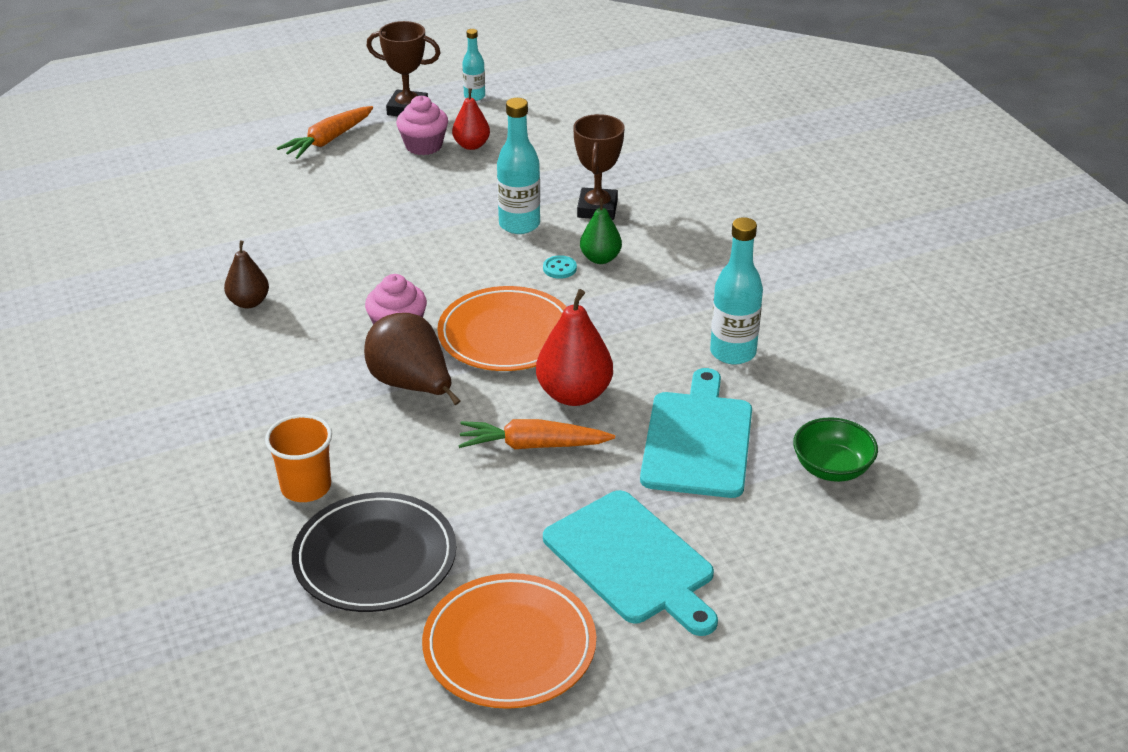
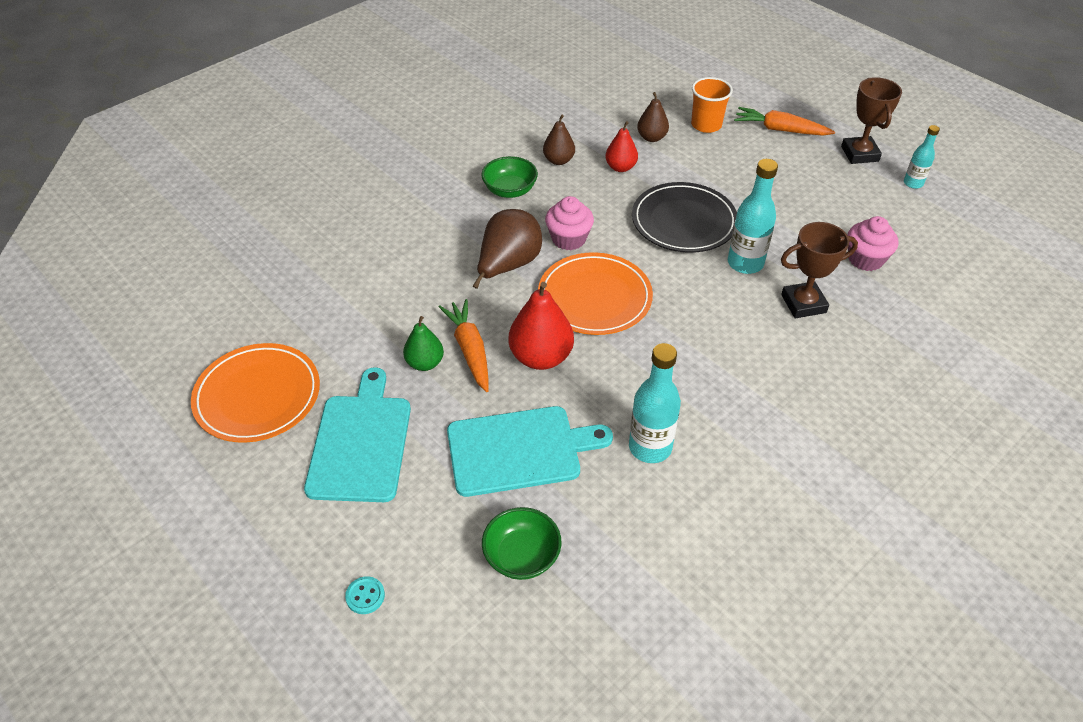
camera: 70 degrees right, 10 degrees up
orange cup [265,414,332,502] -> orange cup moved to [691,77,733,133]
black plate [292,492,456,612] -> black plate moved to [632,182,737,253]
pink cupcake [396,96,448,155] -> pink cupcake moved to [847,216,899,271]
red pear [452,88,490,150] -> red pear moved to [605,121,638,172]
turquoise button [543,255,577,279] -> turquoise button moved to [345,576,385,614]
turquoise cutting board [543,490,718,636] -> turquoise cutting board turned 150 degrees clockwise [304,367,411,502]
green pear [580,198,622,264] -> green pear moved to [403,316,444,371]
none -> green bowl [481,156,538,198]
none -> brown pear [637,92,669,142]

